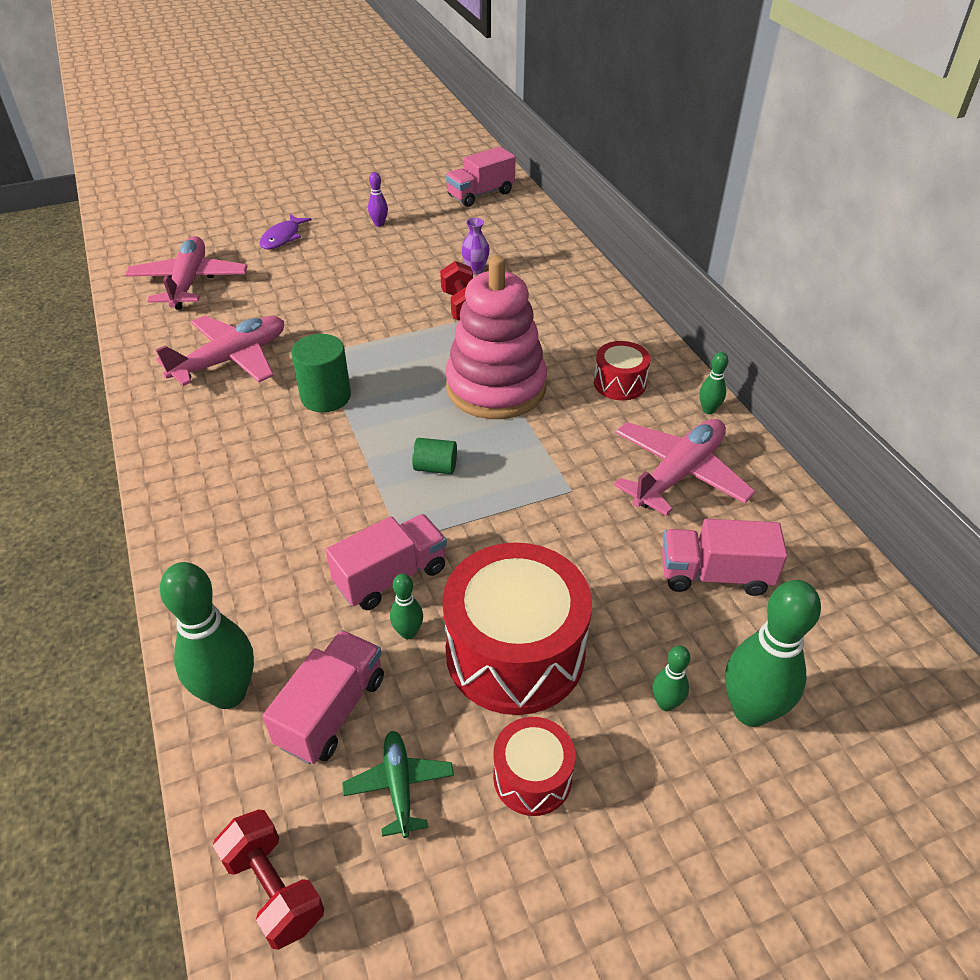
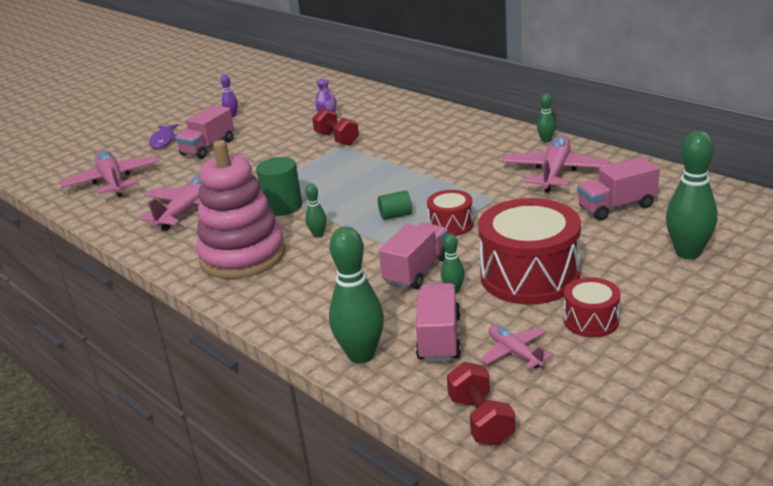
camera: 20 degrees left, 15 degrees down
red dumbbell [213,809,324,950] -> red dumbbell turned 45 degrees clockwise [447,362,515,446]
green plane [342,731,454,838] -> pink plane [481,325,553,370]
pink stacking toy [445,255,547,419] -> pink stacking toy moved to [196,140,285,279]
pink truck [446,147,515,207] -> pink truck moved to [175,105,234,159]
red drum [594,341,650,400] -> red drum moved to [427,190,473,236]
green bowling pin [652,646,690,711] -> green bowling pin moved to [305,184,327,238]

